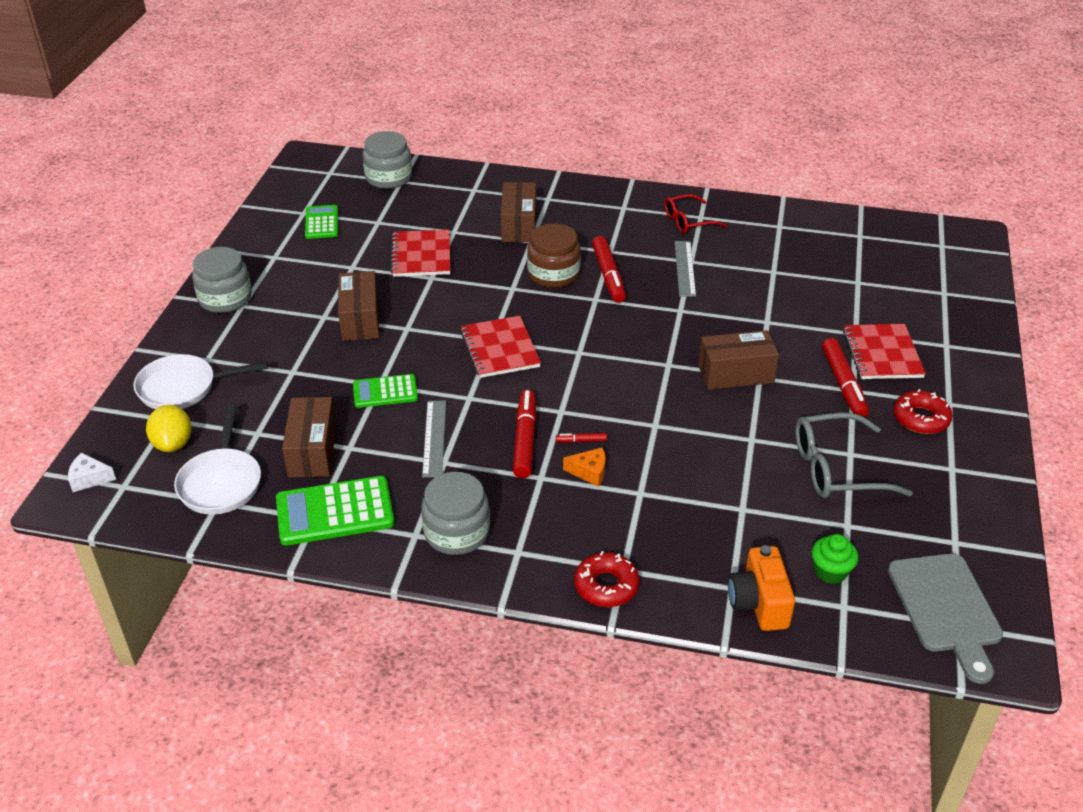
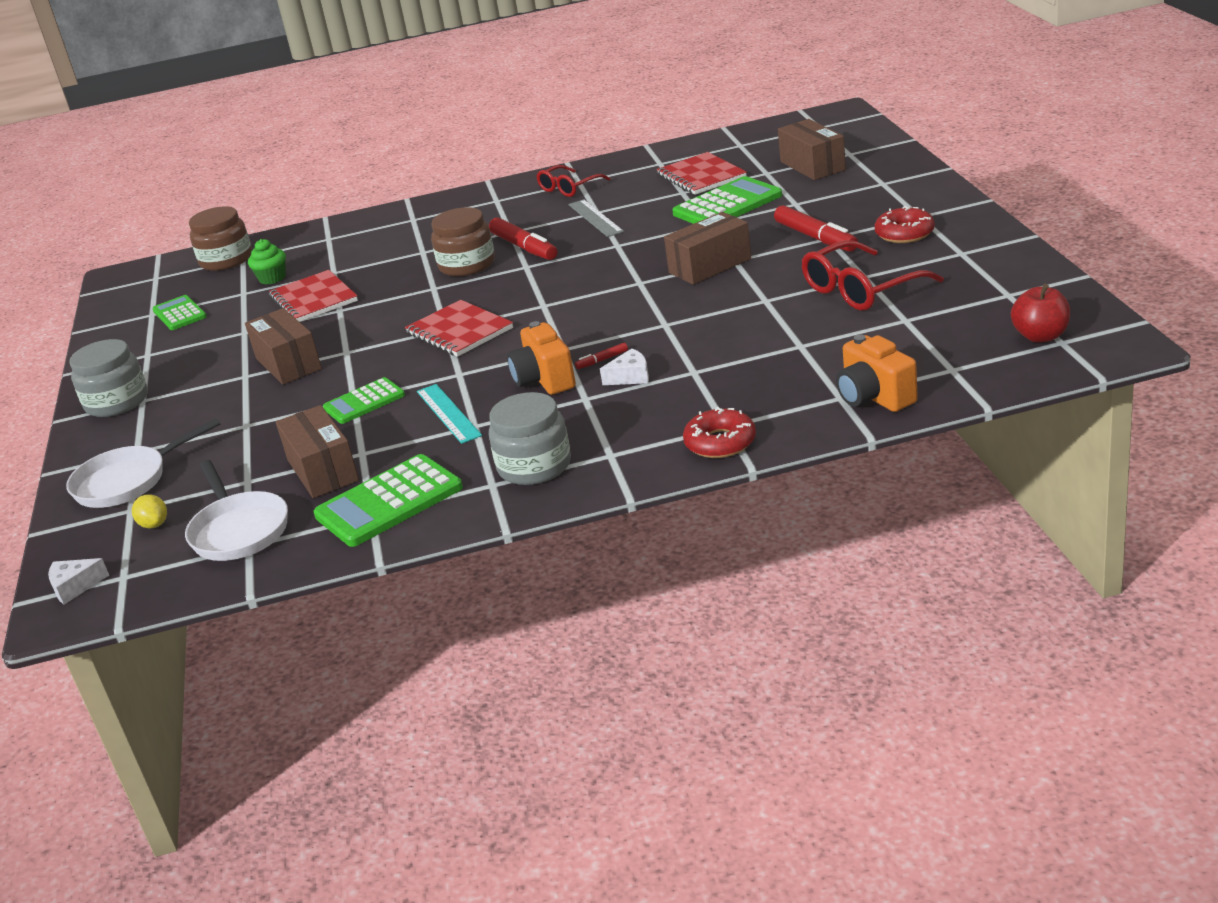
camera: 20 degrees left, 10 degrees down
yellow lemon [146,405,192,452] -> yellow lemon [132,494,167,528], size x0.62
grey jar [363,131,412,189] -> brown jar [189,206,252,271]
grey ruler [422,401,446,477] -> turquoise ruler [417,384,482,444]
brown box [501,182,536,242] -> brown box moved to [778,119,846,180]
red marker [513,390,536,478] -> orange camera [507,321,576,395]
orange cheese [563,448,606,487] -> white cheese [600,348,649,385]
grey glasses [795,412,913,498] -> red glasses [802,240,944,311]
green cupcake [811,534,859,584] -> green cupcake moved to [248,239,286,284]
red notebook [843,324,926,379] -> red notebook moved to [657,152,747,195]
grey cutting board [888,553,1003,684] -> red apple [1011,284,1070,343]
none -> green calculator [672,176,782,224]

